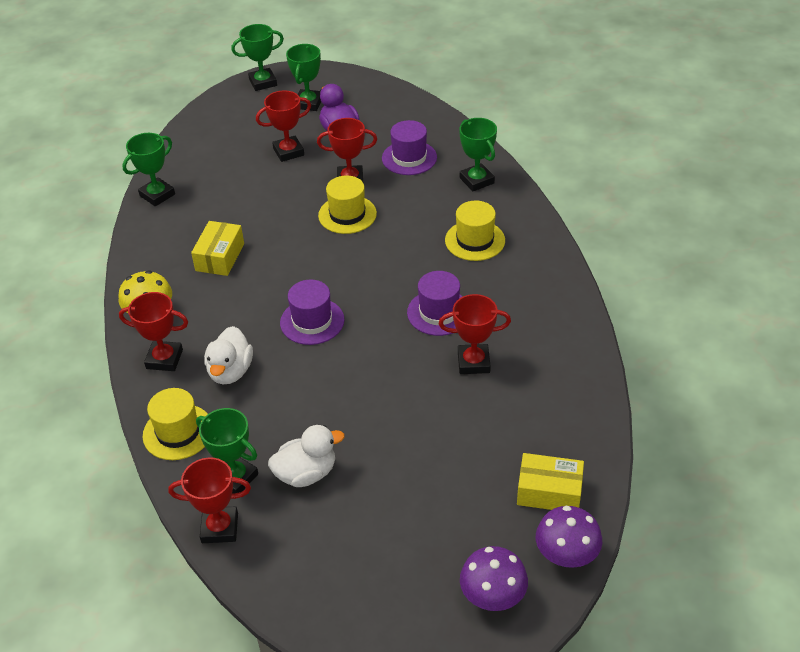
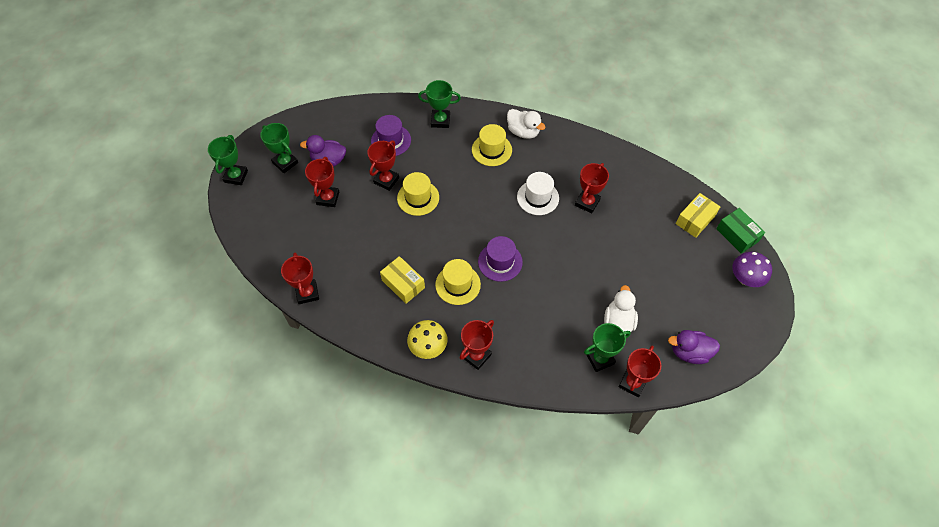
camera: 60 degrees left, 15 degrees up
green trophy [122,133,175,206] -> red trophy [281,252,319,304]
yellow hat [143,388,208,460] -> yellow hat moved to [435,259,481,305]
white duck [204,326,253,384] -> white duck moved to [507,109,545,139]
purple hat [407,271,463,336] -> white hat [517,172,559,215]
purple mushroom [536,506,602,568] -> green box [716,208,765,254]
none -> purple duck [668,330,720,364]

